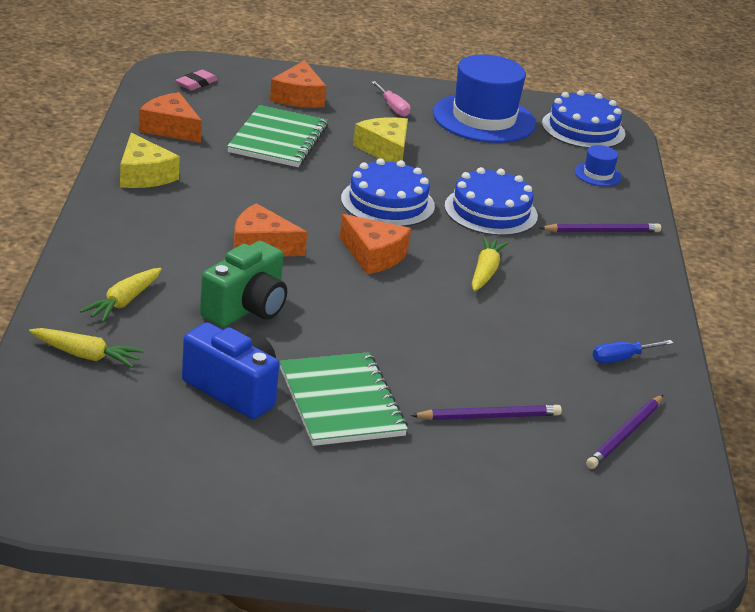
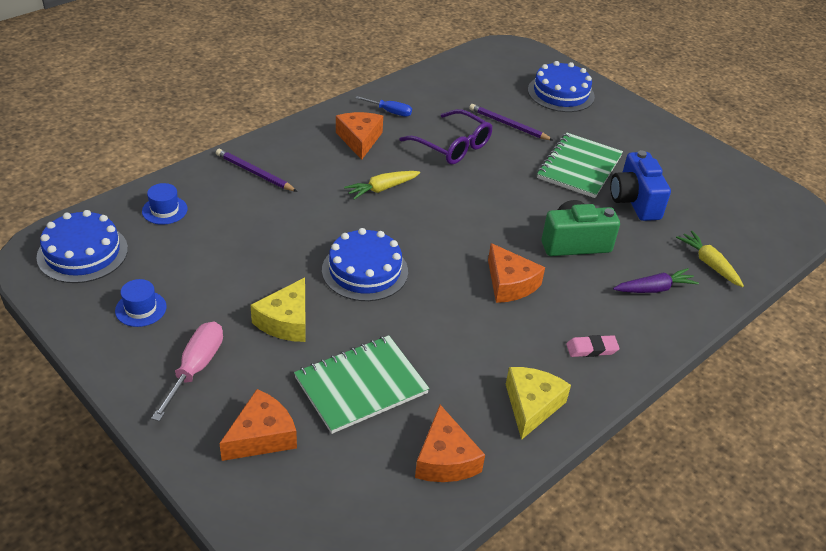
camera: 135 degrees left, 10 degrees up
yellow carrot [80,268,162,322] -> purple carrot [613,268,699,293]
pink eraser [176,70,218,91] -> pink eraser moved to [566,335,620,357]
orange cheese [340,214,411,274] -> orange cheese moved to [336,112,383,160]
pink screwdriver [371,81,410,117] -> pink screwdriver [151,321,223,421], size x1.55
blue hat [433,54,536,143] -> blue hat [115,279,166,327], size x0.44
blue cake [444,167,538,236] -> blue cake moved to [528,61,595,112]
purple pencil [586,395,663,469] -> none
none -> purple glasses [400,109,493,164]

